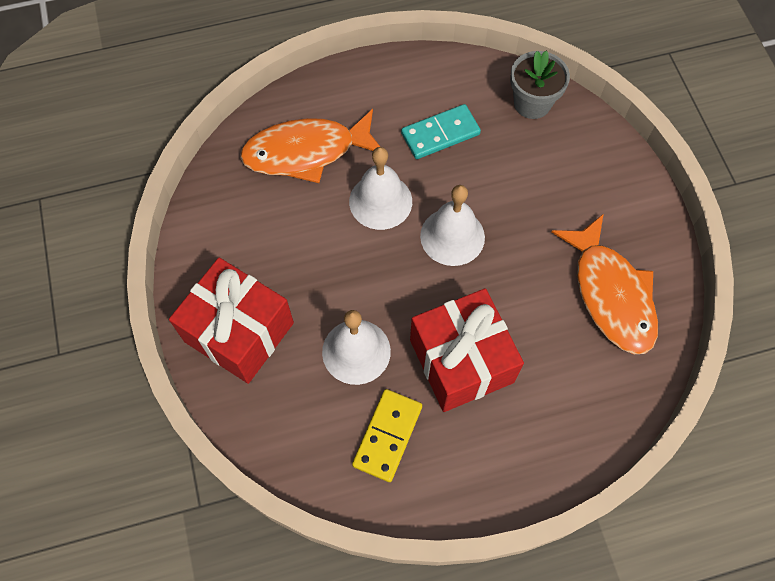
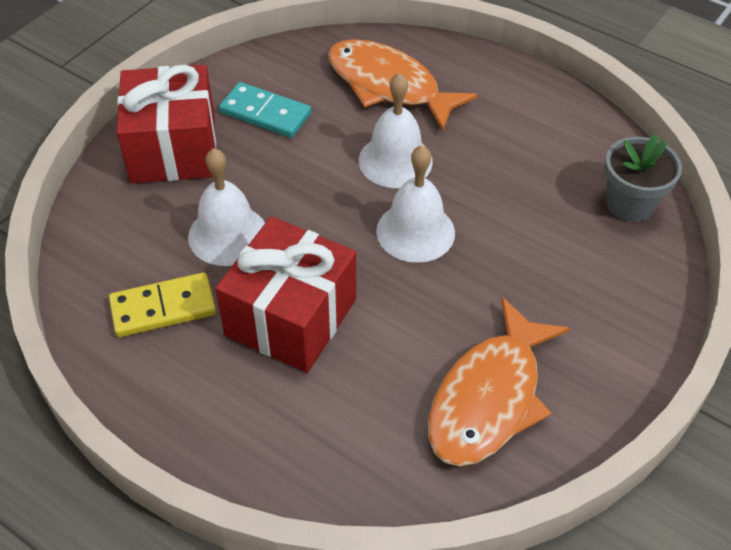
camera: 50 degrees right, 15 degrees down
turquoise domino [401,104,481,159] -> turquoise domino moved to [219,82,311,138]

